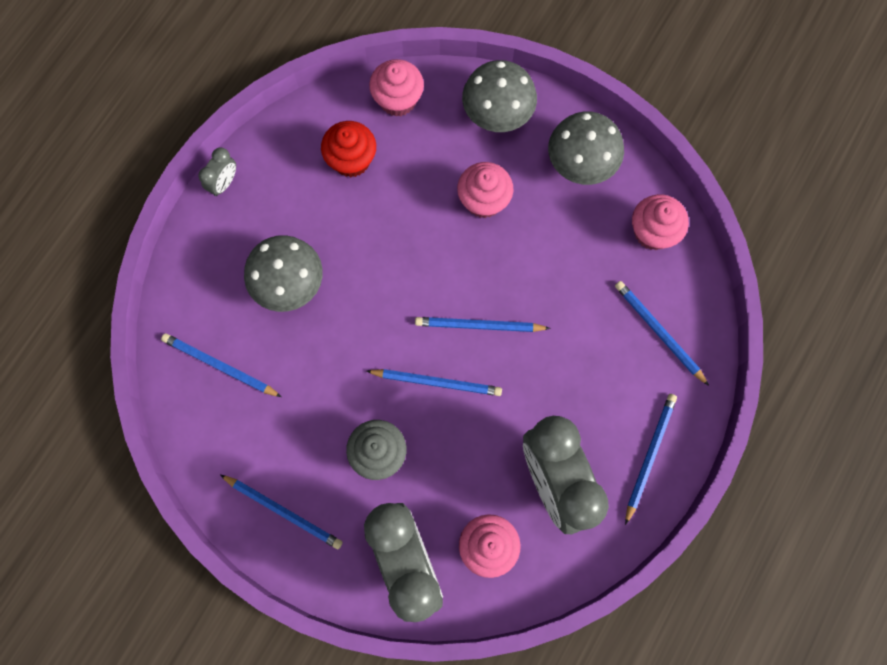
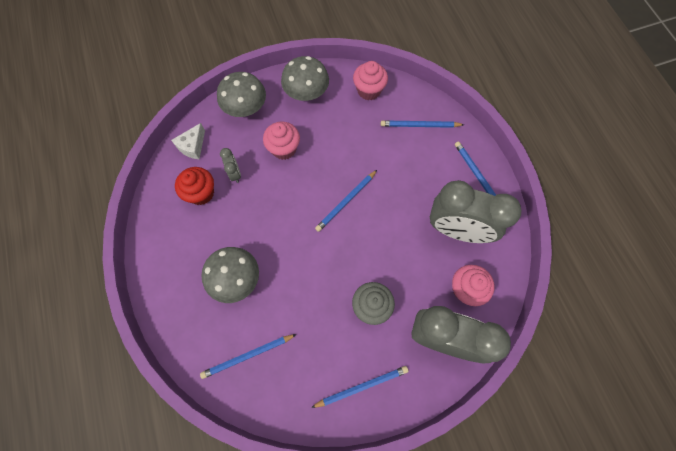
camera: 50 degrees left, 5 degrees down
grey clock [198,147,236,196] -> grey clock moved to [220,148,241,183]
blue pencil [366,369,502,396] -> none
pink cupcake [369,59,424,117] -> white cheese [171,123,205,159]

